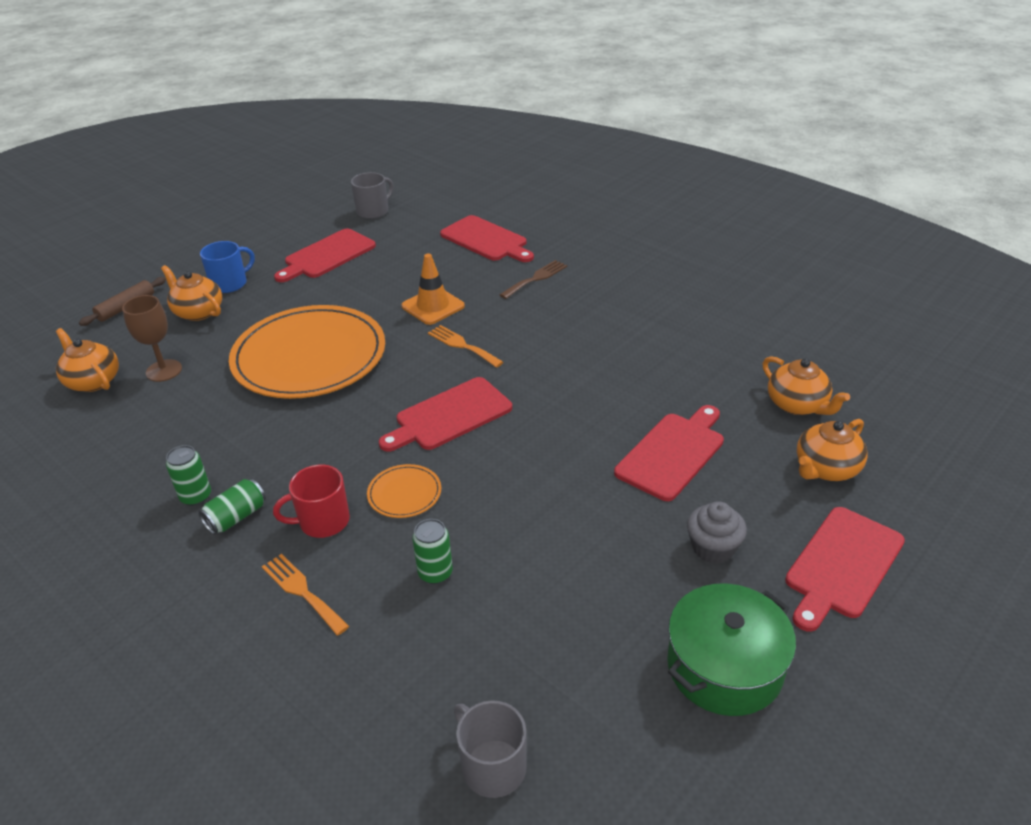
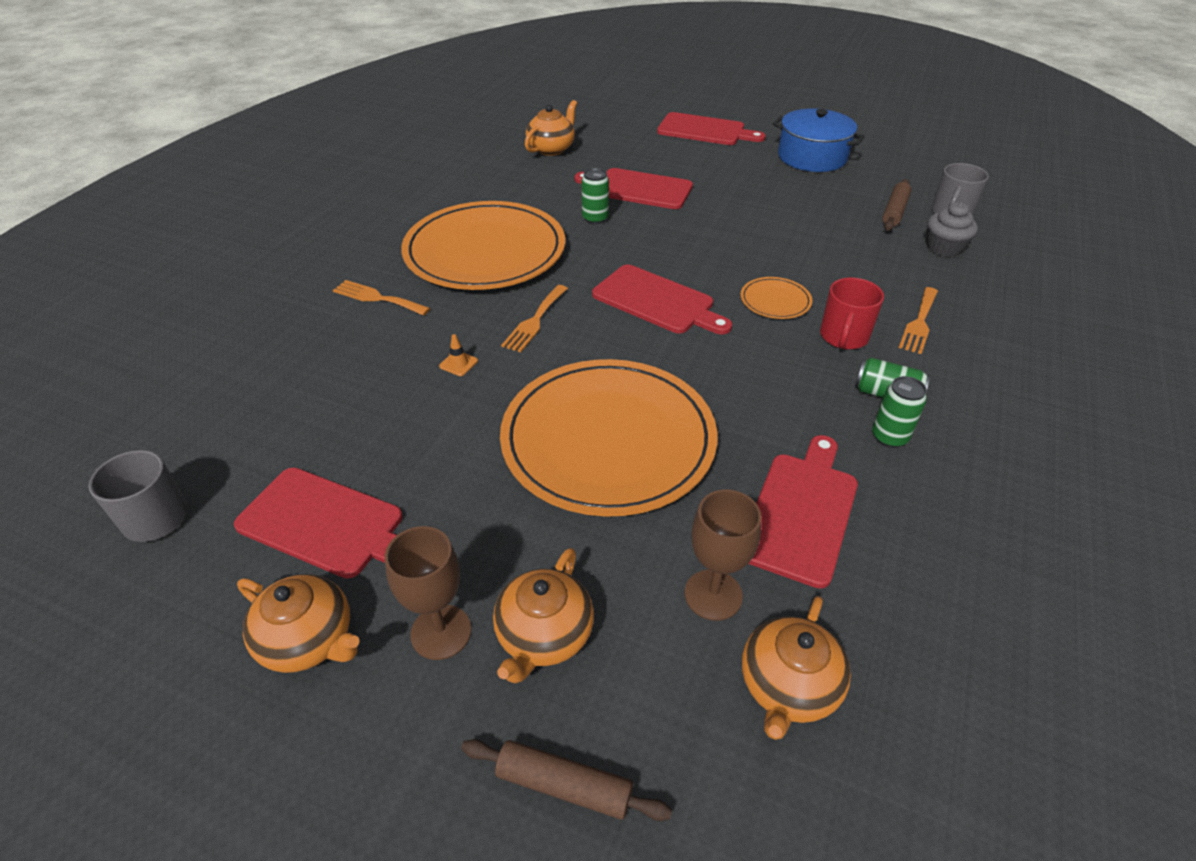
camera: 110 degrees left, 5 degrees up
blue mug [200,241,255,293] -> brown goblet [385,526,471,660]
red mug [273,464,350,538] -> red mug turned 60 degrees clockwise [820,278,884,350]
orange traffic cone [402,254,465,325] -> orange traffic cone [439,334,478,376], size x0.45
green can [412,519,453,584] -> green can moved to [582,168,609,224]
red cutting board [440,215,534,262] -> red cutting board moved to [748,435,858,589]
brown fork [500,260,567,299] -> orange fork [333,280,430,316]
green pot [667,583,796,716] -> blue pot [773,108,865,172]
grey cupcake [687,501,747,564] -> grey cupcake moved to [927,202,978,257]
orange teapot [797,419,867,481] -> orange teapot moved to [237,574,360,673]
none -> orange plate [401,201,565,290]
none -> brown rolling pin [882,179,911,231]

